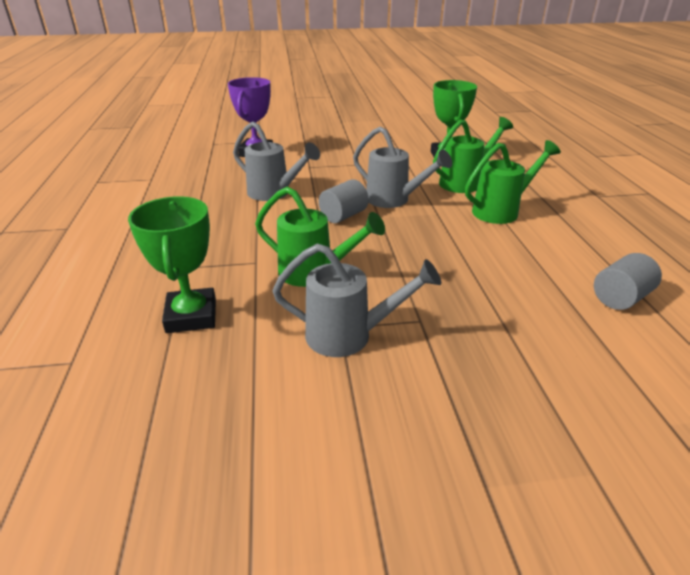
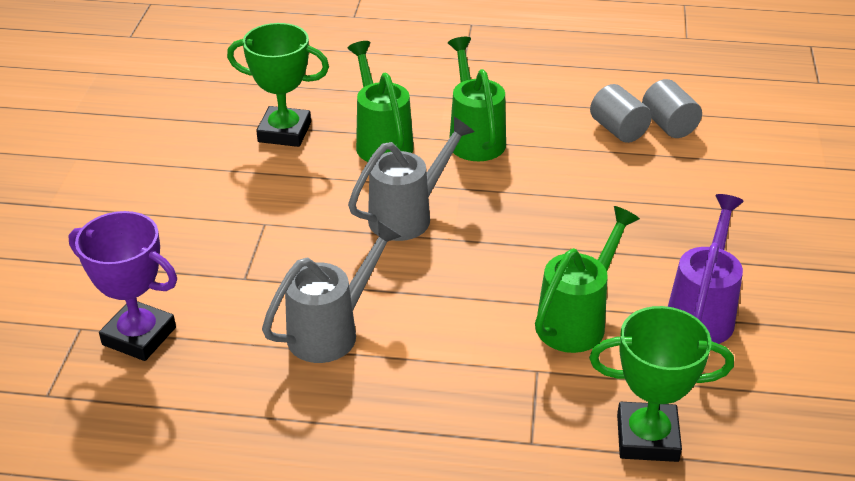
camera: 75 degrees left, 5 degrees up
grey watering can [272,244,441,357] -> purple watering can [668,194,744,344]
grey cylinder [319,179,369,223] -> grey cylinder moved to [590,84,652,143]

